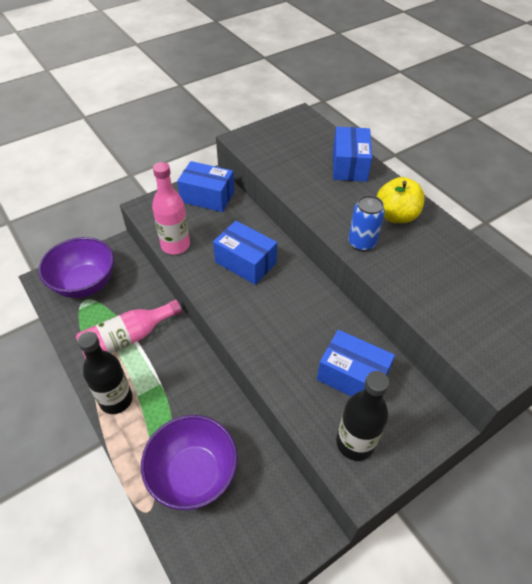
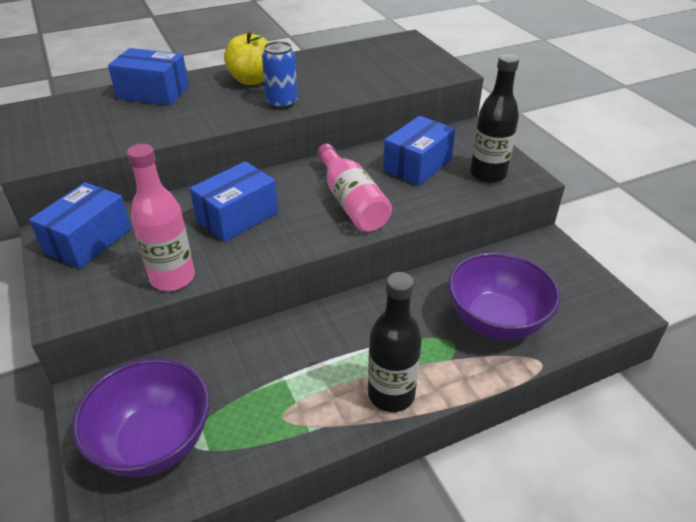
camera: 80 degrees left, 10 degrees down
pink bottle [76,299,182,359] -> pink bottle moved to [317,144,392,232]

